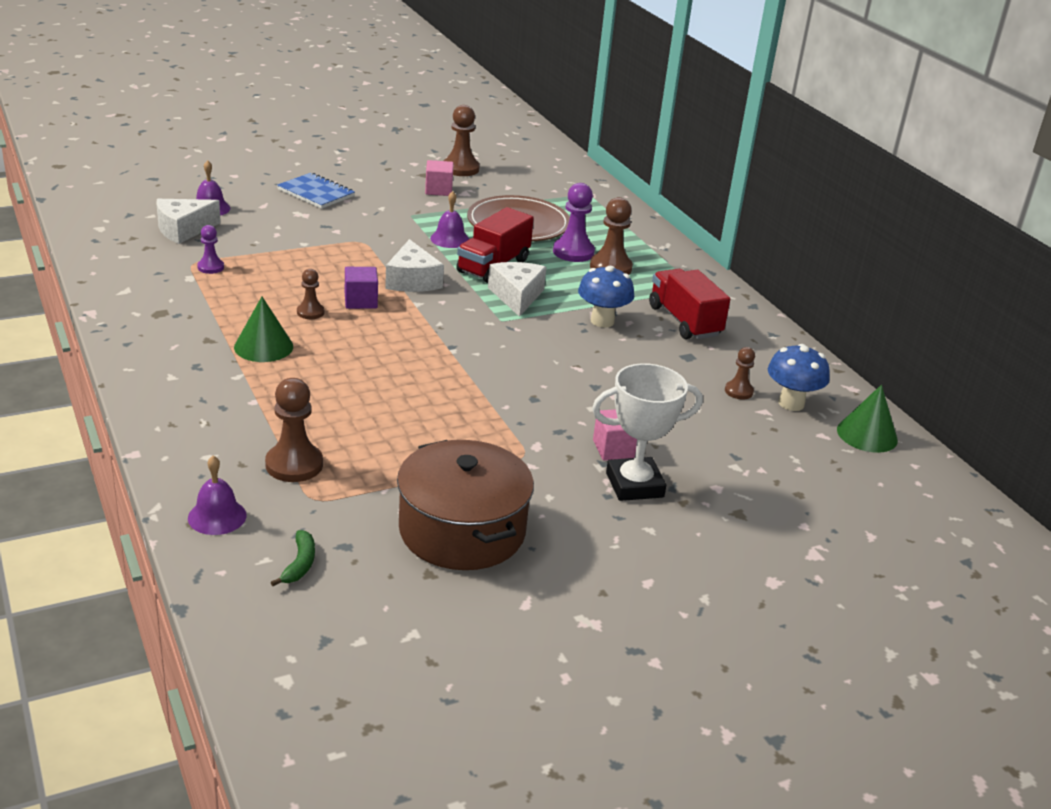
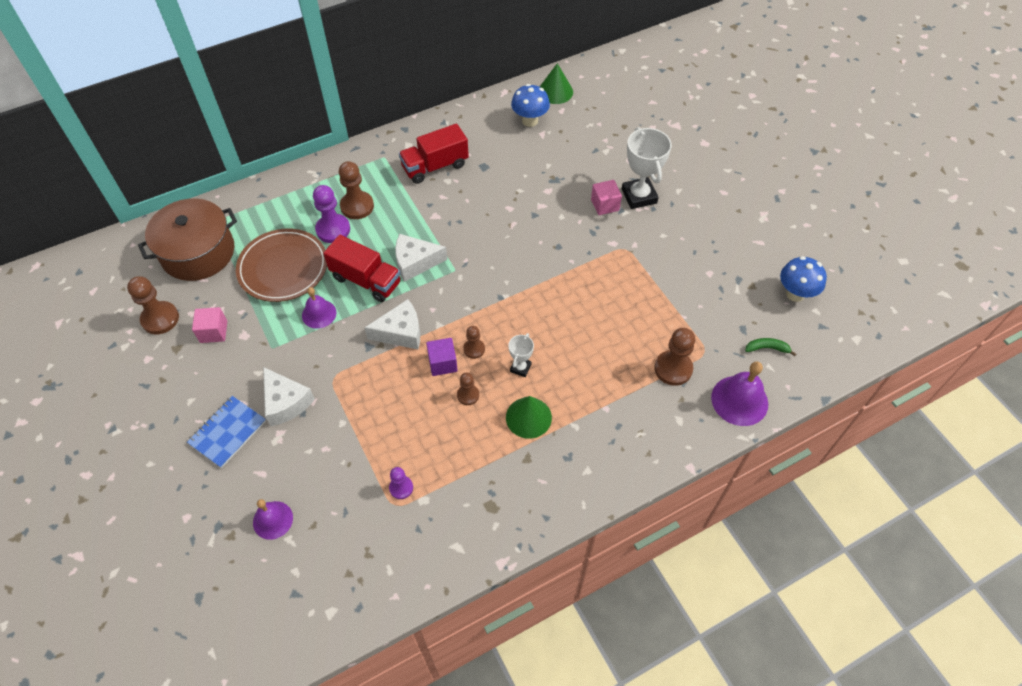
camera: 90 degrees left, 25 degrees up
white cheese [157,199,221,244] -> white cheese moved to [263,367,315,426]
purple bell [188,455,246,535] -> purple bell [711,361,768,426], size x1.54
brown pot [397,440,534,570] -> brown pot moved to [138,198,237,281]
blue mushroom [578,266,634,328] -> blue mushroom moved to [780,256,827,302]
brown pawn [725,347,755,399] -> brown pawn moved to [463,326,485,359]
none -> white trophy [508,333,534,377]

